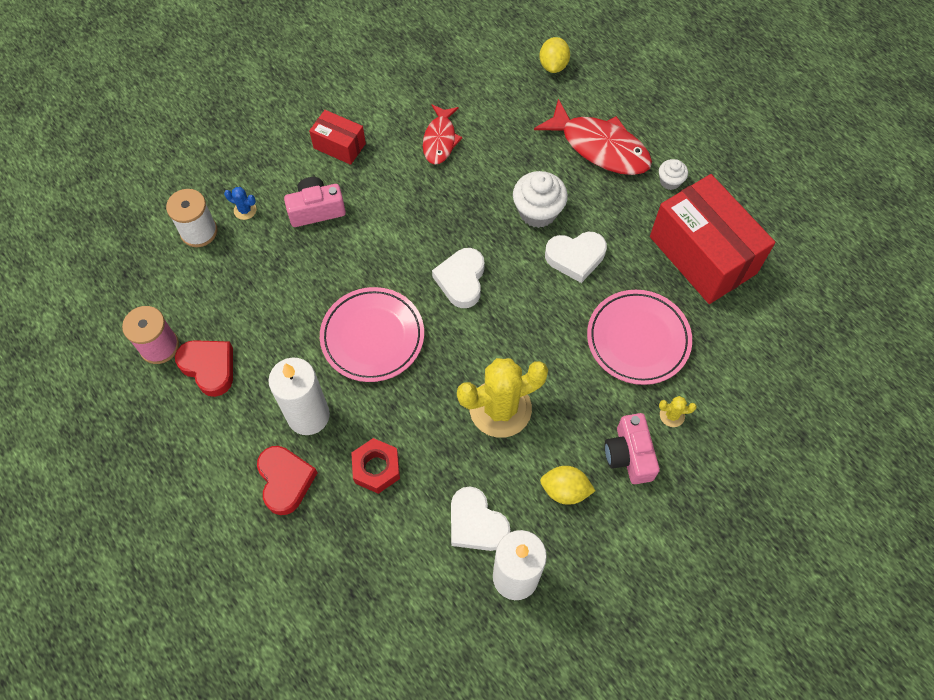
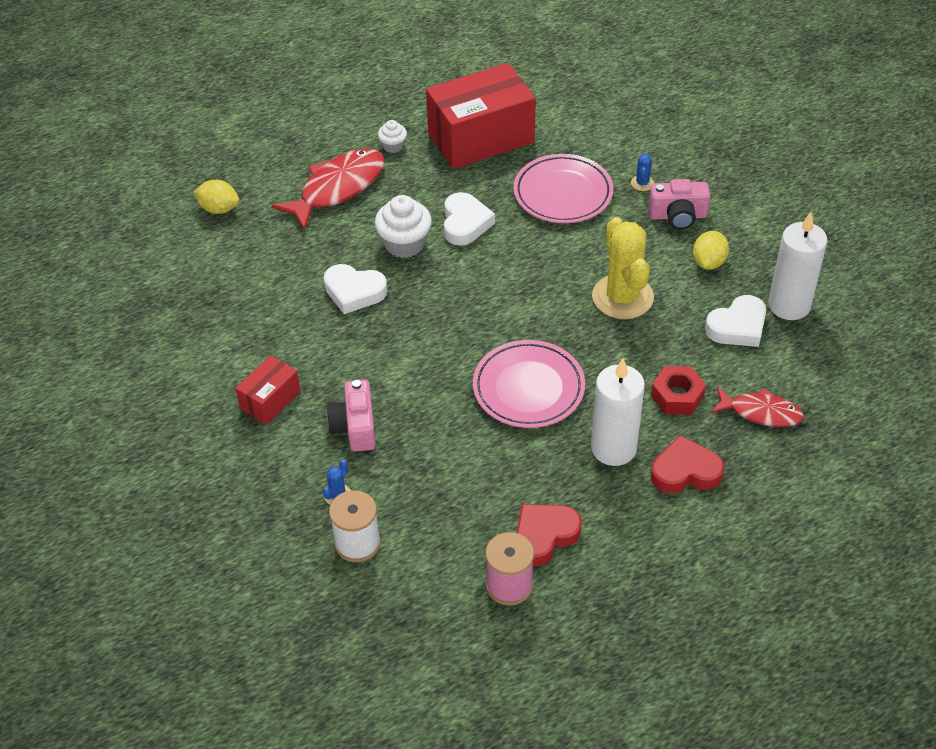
camera: 80 degrees left, 15 degrees down
red fish [423,104,462,165] -> red fish moved to [711,387,804,427]
white heart [432,248,485,308] -> white heart moved to [324,264,387,314]
yellow cactus [659,396,697,427] -> blue cactus [631,153,654,191]

